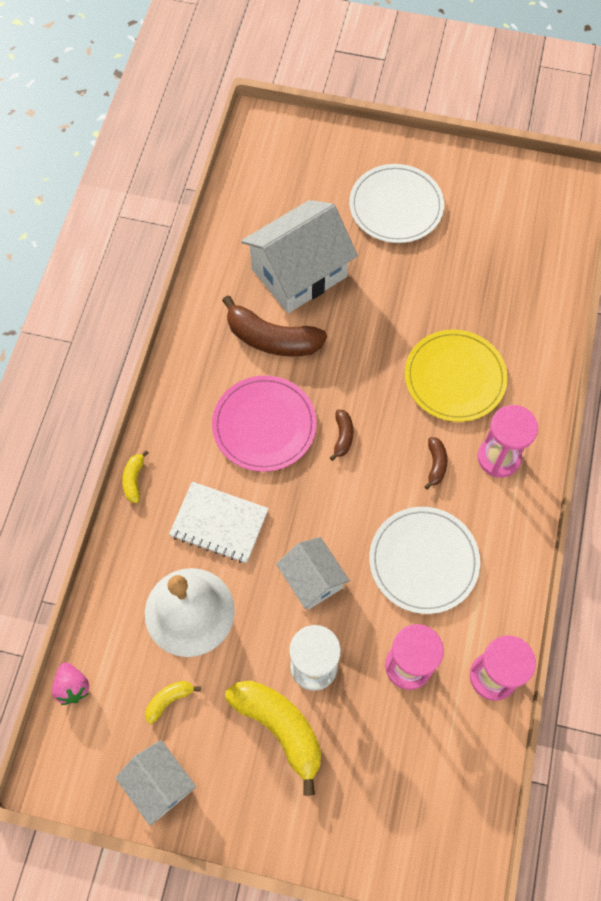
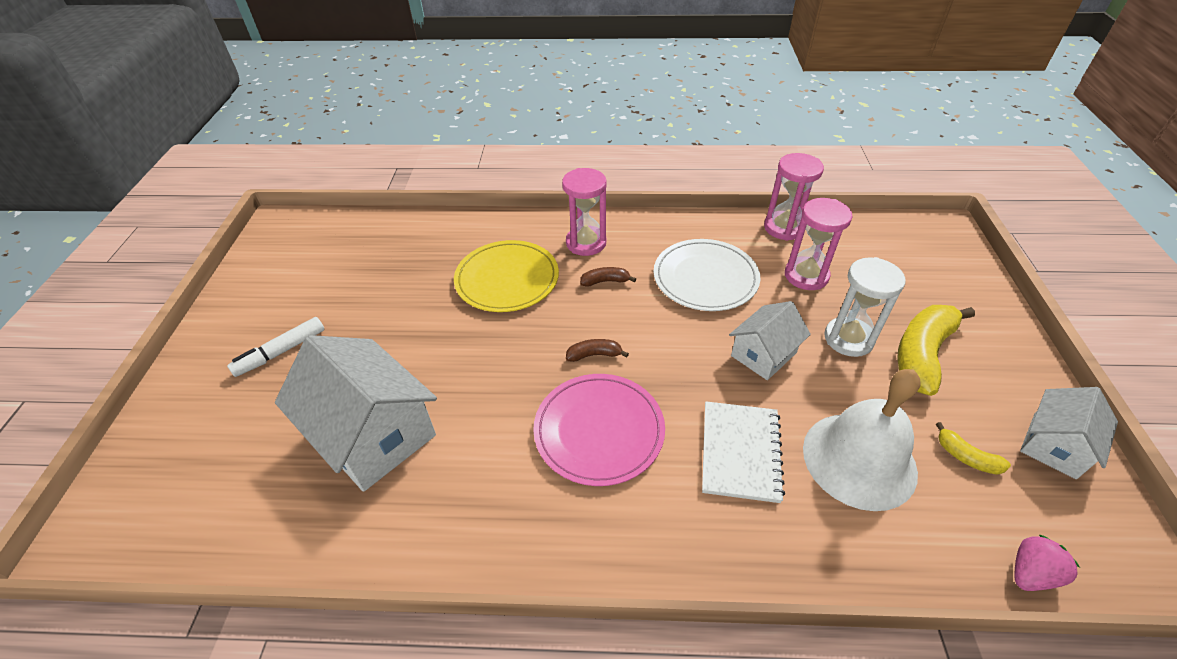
camera: 100 degrees left, 20 degrees down
yellow banana [122,450,149,503] -> none
brown banana [222,295,327,356] -> none
white plate [349,164,444,243] -> white marker [227,317,325,377]

